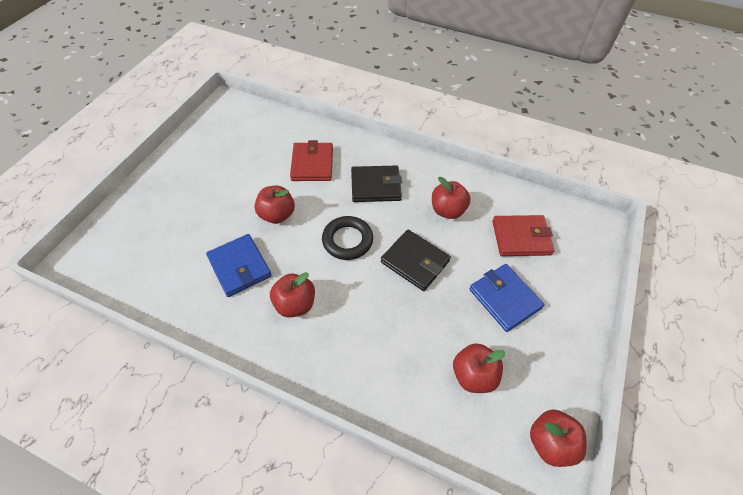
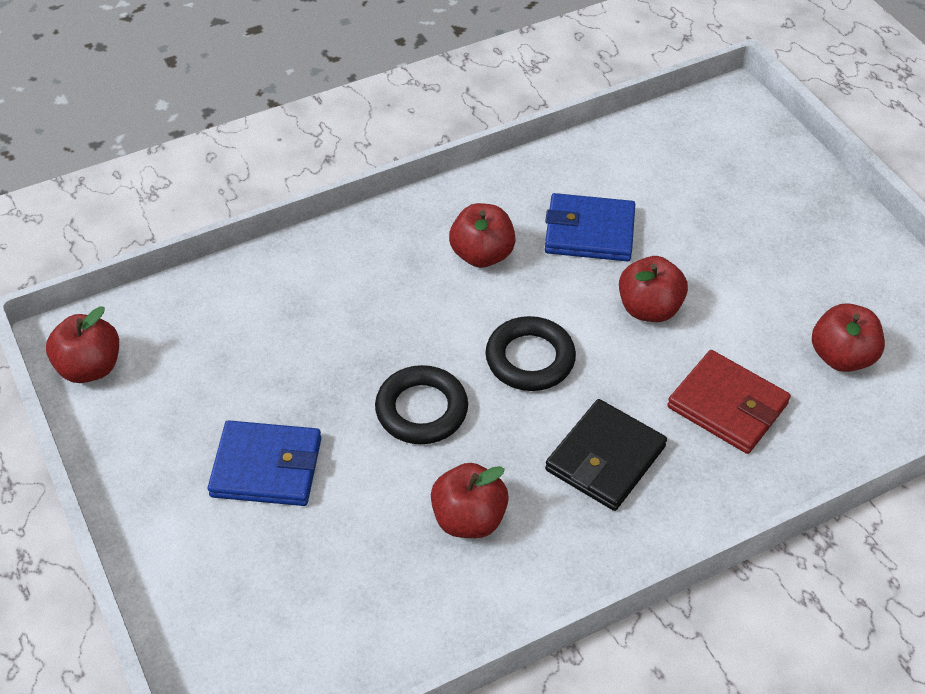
camera: 130 degrees right, 5 degrees down
black wallet [381,230,451,291] -> black ring [375,365,468,444]
red apple [453,343,505,393] -> red apple moved to [812,303,885,372]
red wallet [492,215,555,256] -> none

